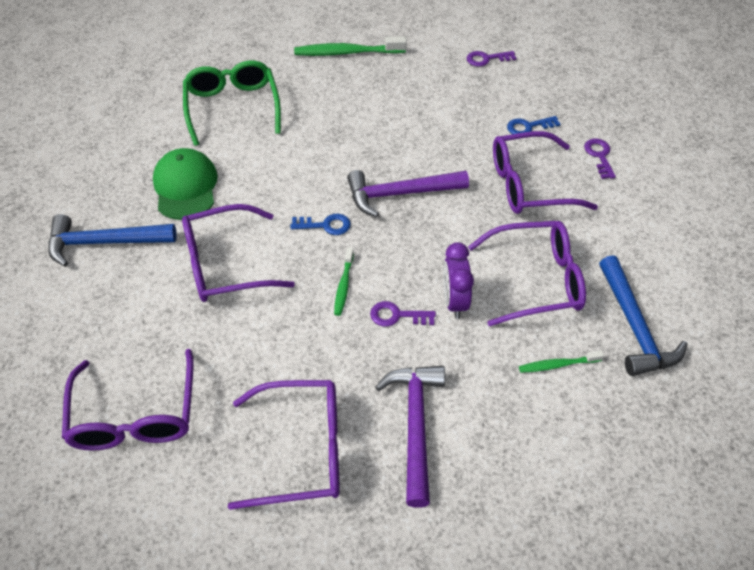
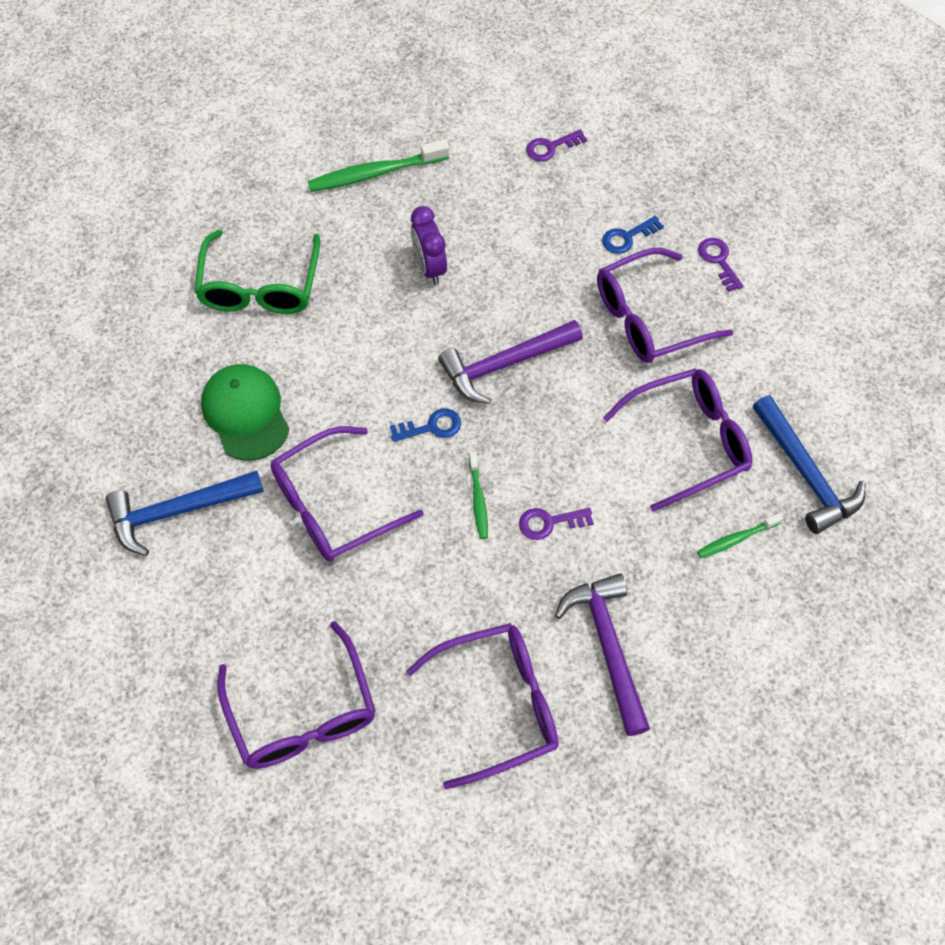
camera: 15 degrees left, 10 degrees up
green glasses [183,60,281,146] -> green glasses turned 150 degrees counterclockwise [194,230,320,314]
purple clock [443,242,474,319] -> purple clock moved to [411,206,447,285]

